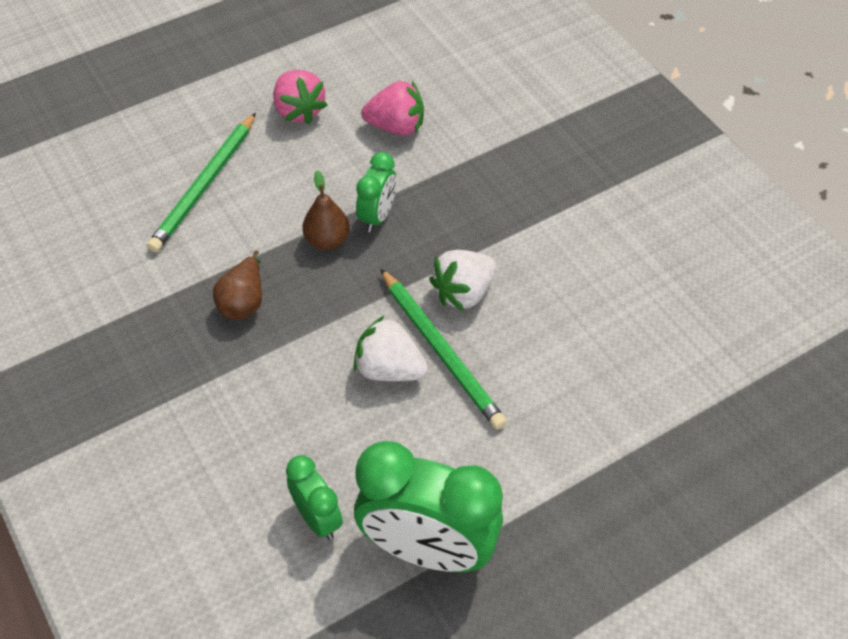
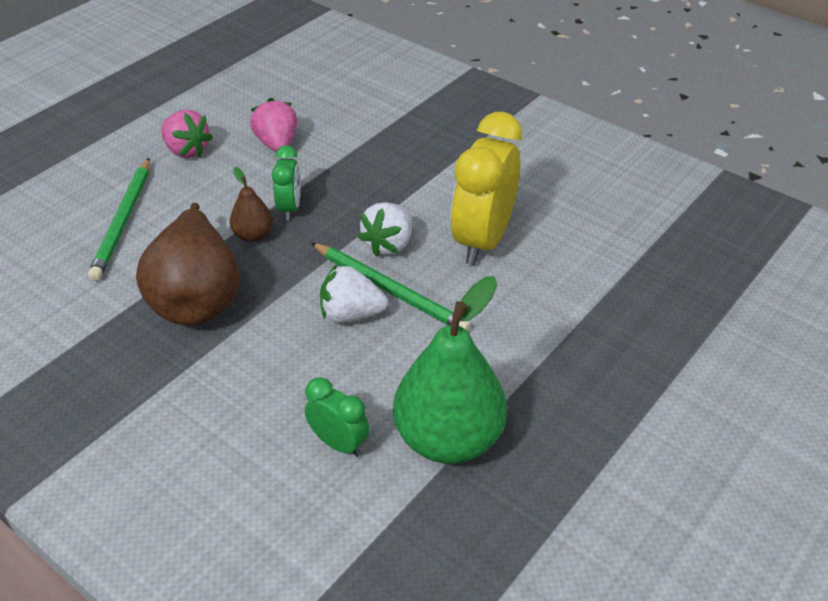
camera: 20 degrees left, 10 degrees down
brown pear [213,250,262,320] -> brown pear [136,203,240,325], size x2.11
green clock [354,441,503,572] -> green pear [393,276,507,464]
pink strawberry [361,81,424,136] -> pink strawberry turned 90 degrees counterclockwise [250,98,297,152]
none -> yellow clock [451,112,522,265]

